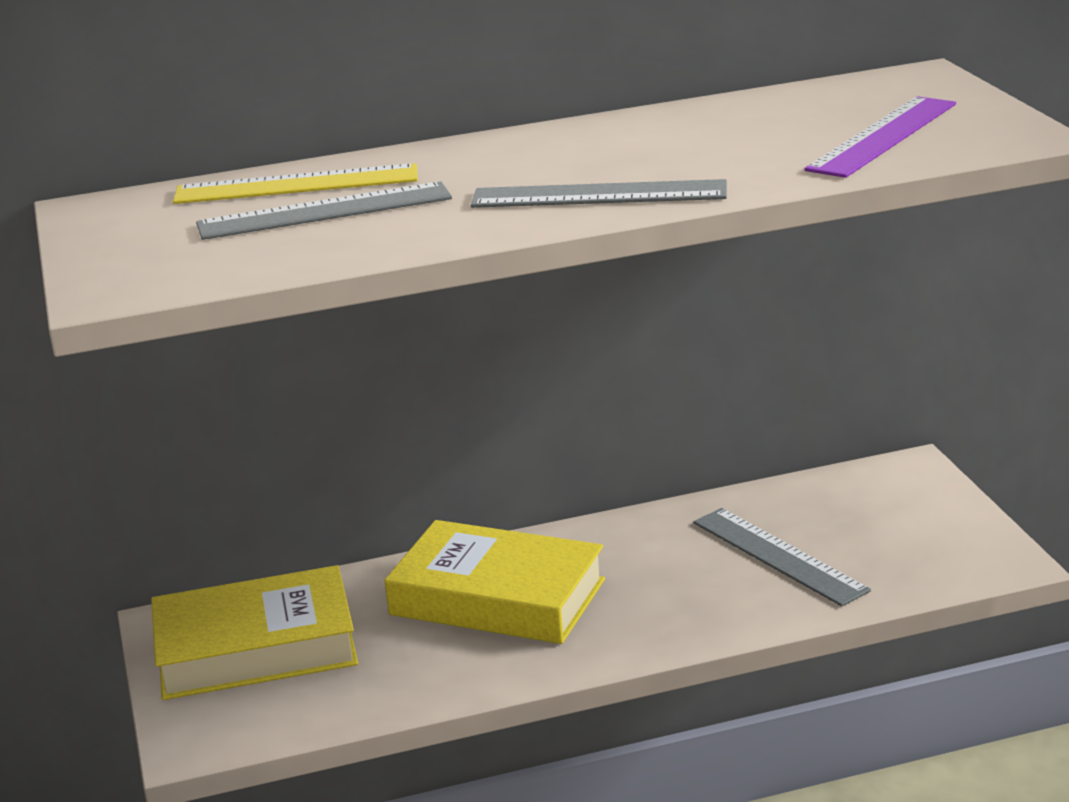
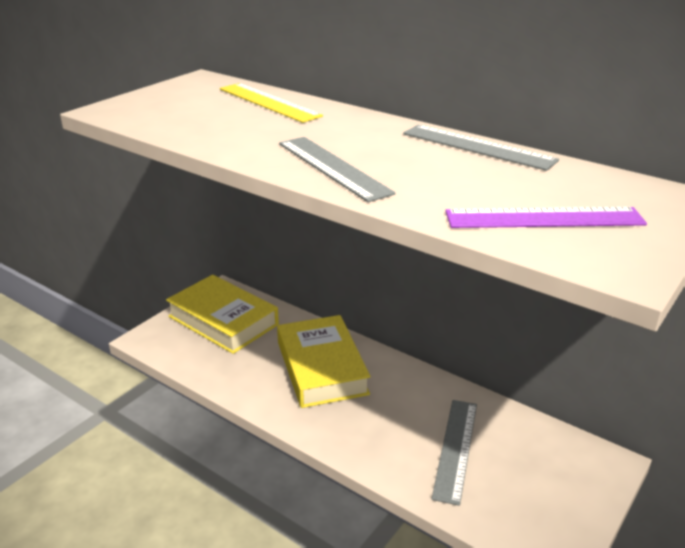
camera: 50 degrees right, 5 degrees up
grey ruler [196,181,452,240] -> grey ruler moved to [403,125,559,171]

